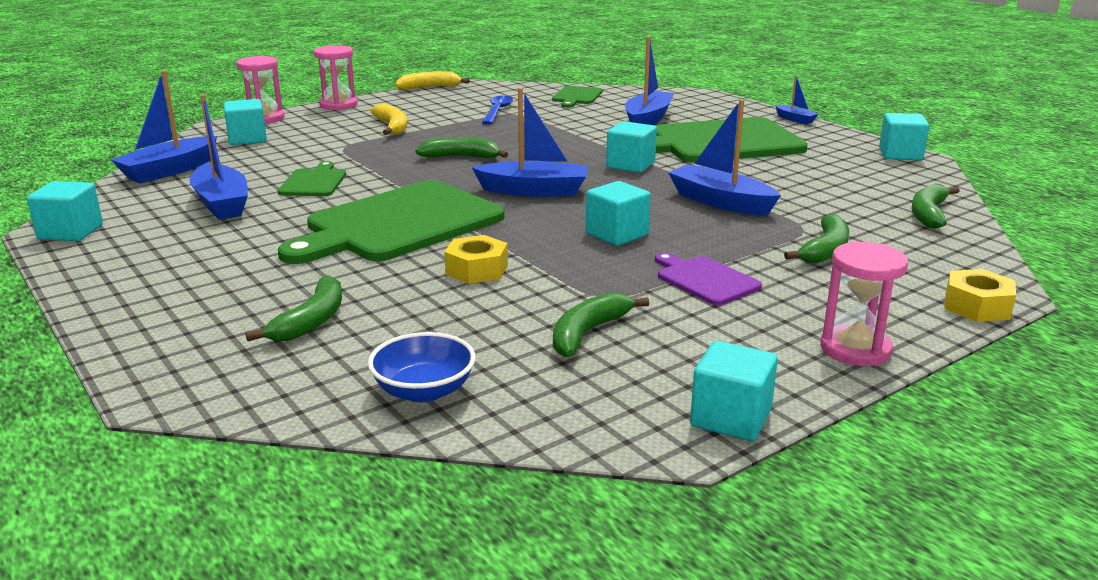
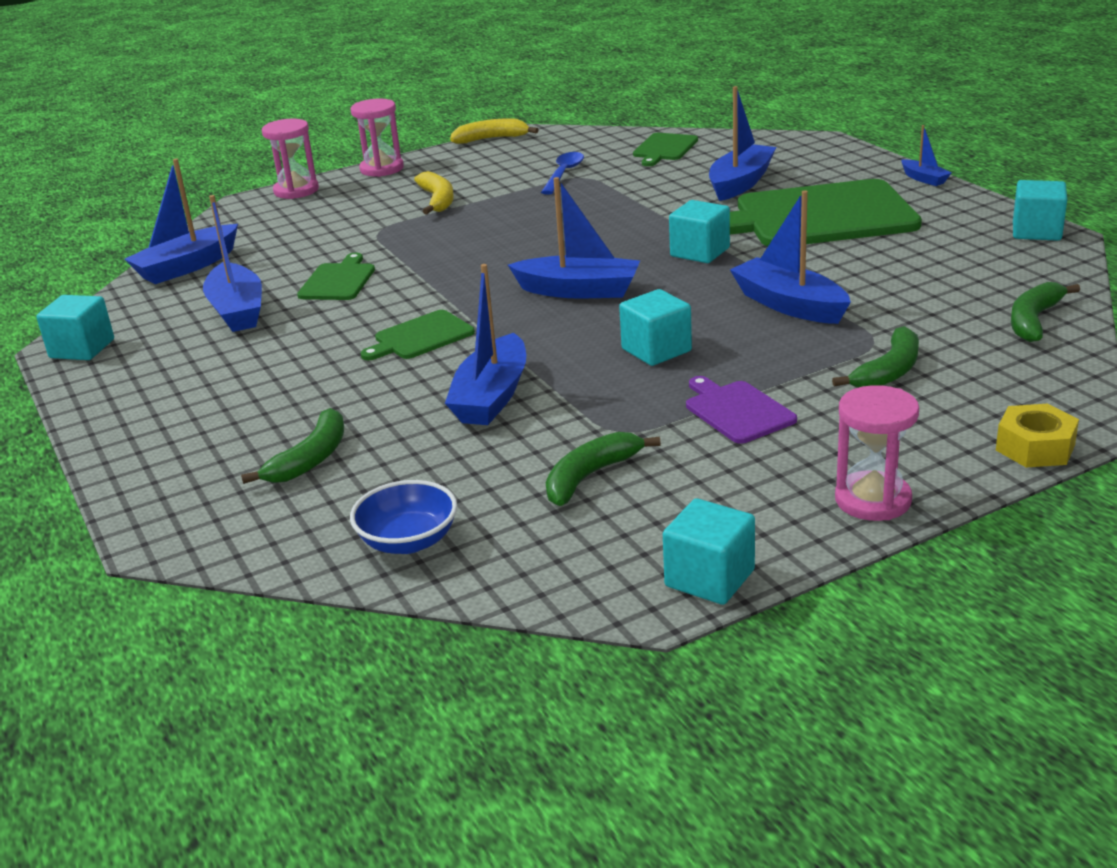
camera: 10 degrees right, 5 degrees up
turquoise cube [224,99,267,145] -> none
green cutting board [278,180,504,264] -> green cutting board [361,310,475,360], size x0.46
green banana [415,137,508,158] -> none
yellow nut [444,235,508,284] -> blue boat [445,264,526,425]

